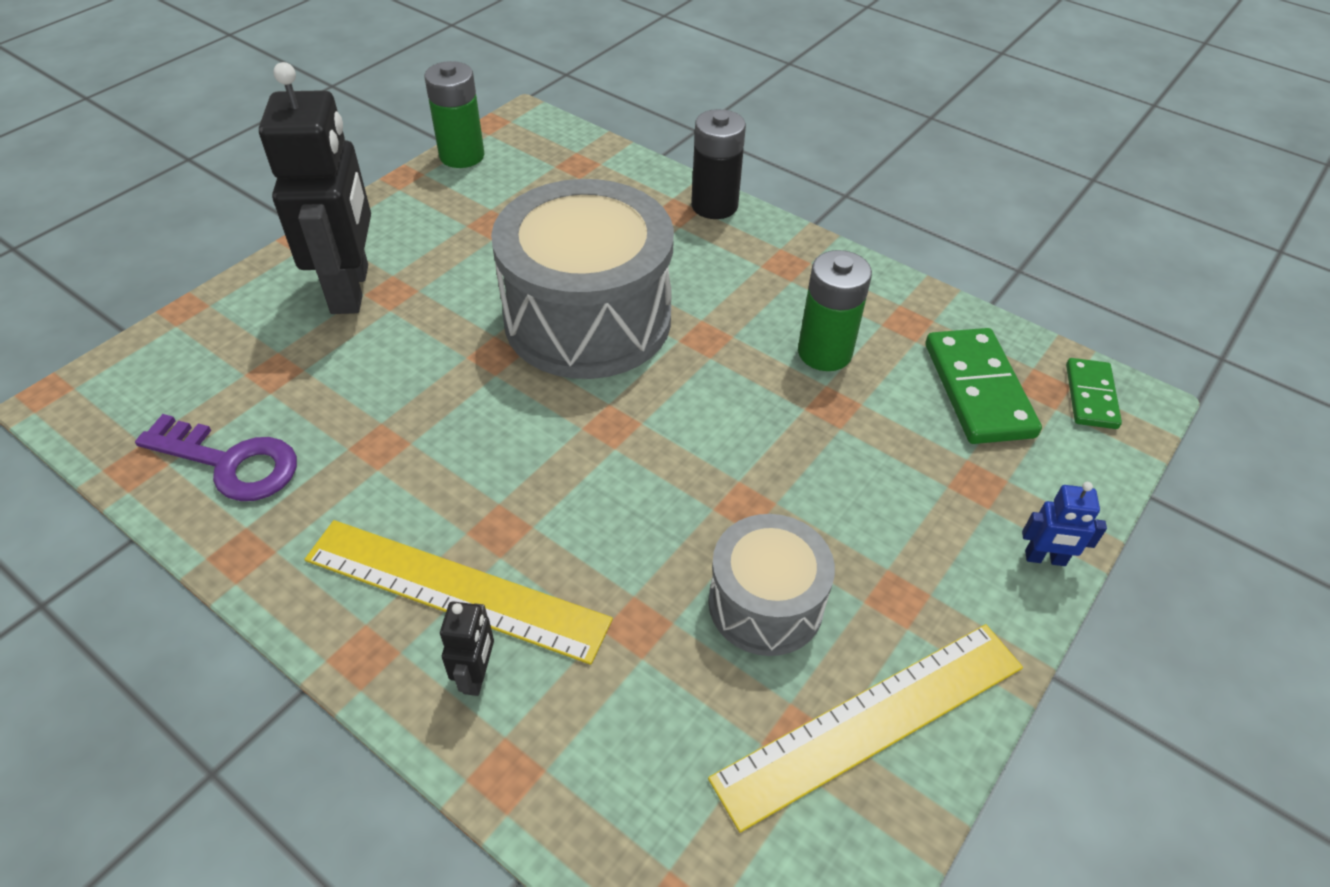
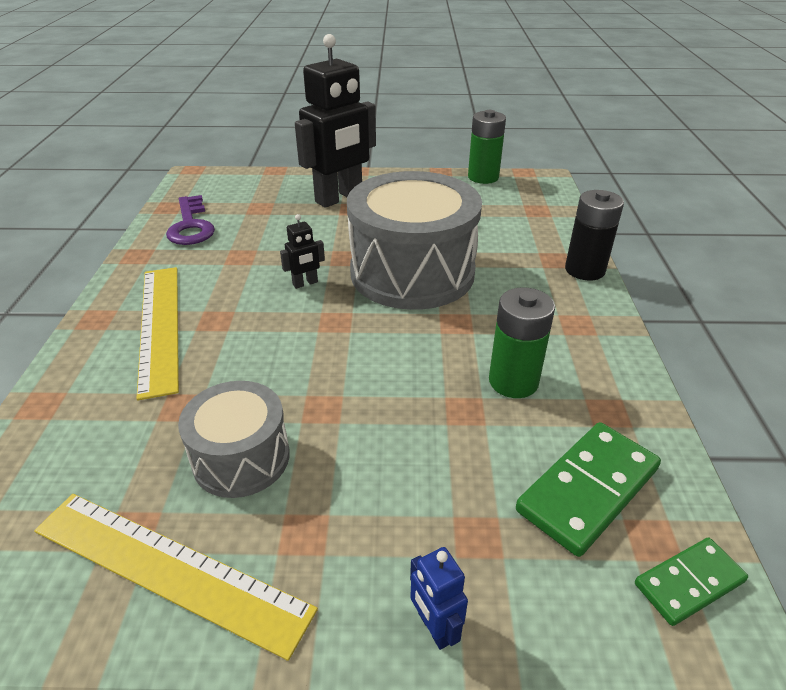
camera: 55 degrees right, 10 degrees down
black robot [440,601,494,696] -> black robot moved to [280,214,325,289]

